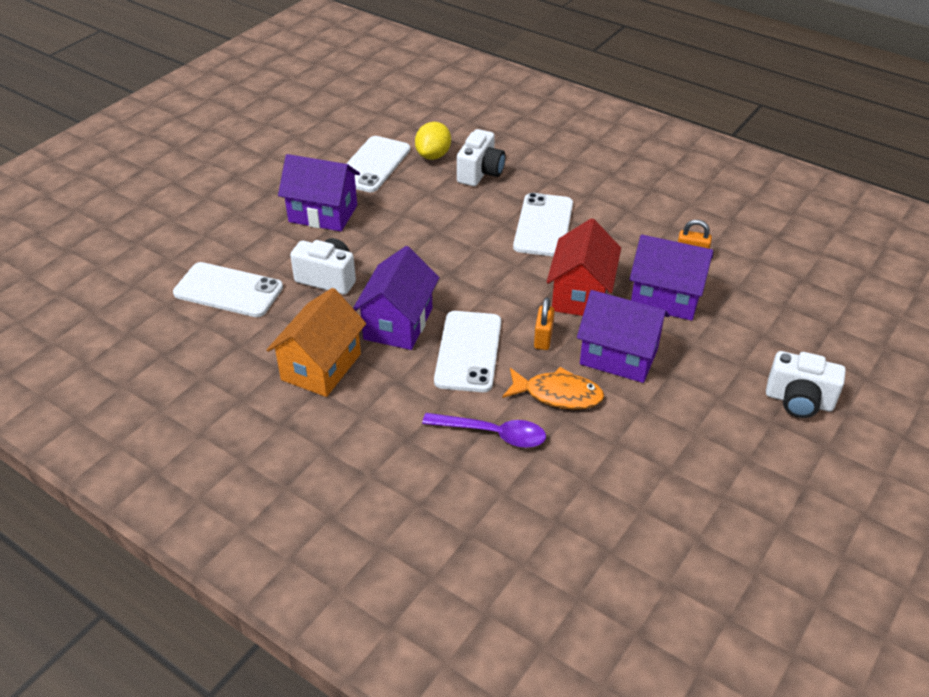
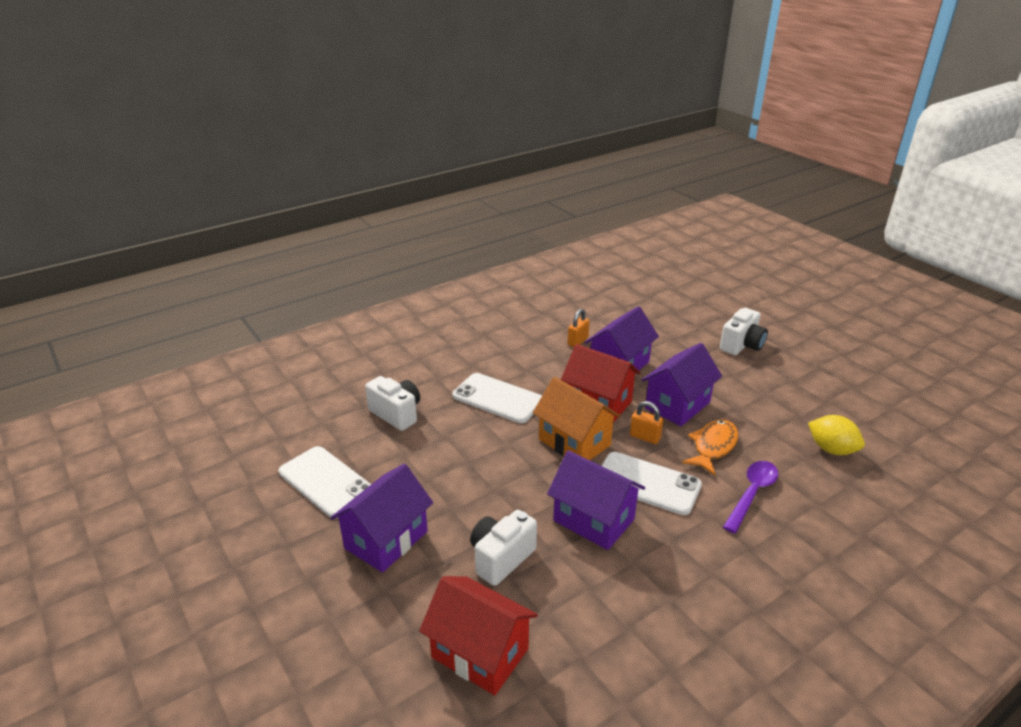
camera: 70 degrees left, 10 degrees down
white phone [173,262,283,317] -> red house [419,576,538,695]
orange house [267,288,366,397] -> orange house moved to [533,377,620,460]
yellow lemon [415,122,451,160] -> yellow lemon moved to [808,415,865,455]

